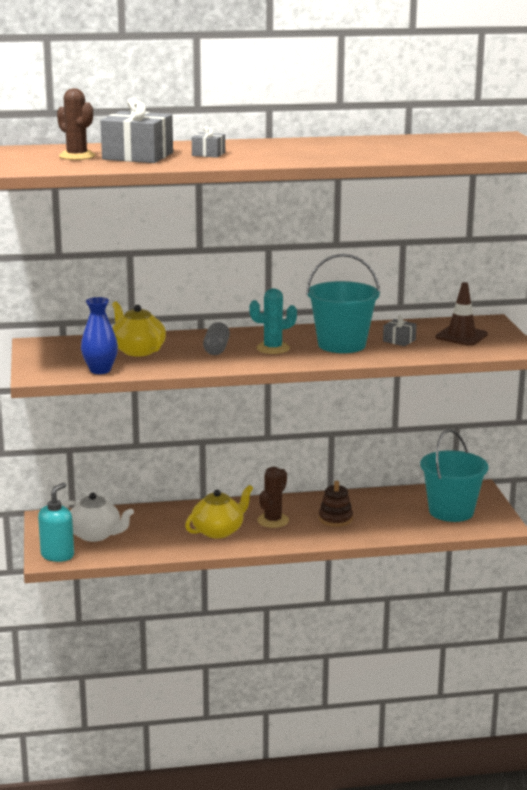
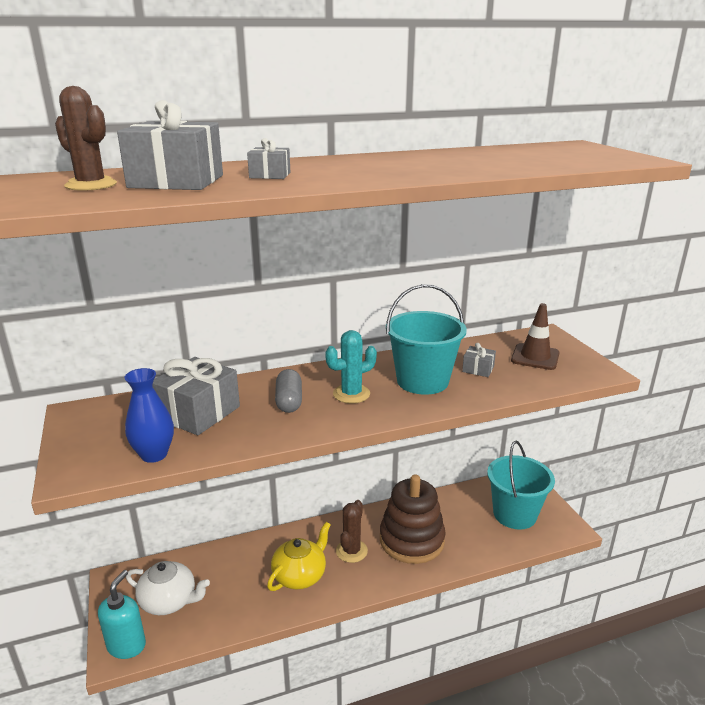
camera: 10 degrees left, 5 degrees up
yellow teapot [112,302,166,357] -> grey gift [153,357,240,435]
brown stacking toy [319,481,353,527] -> brown stacking toy [380,475,446,564], size x1.92

